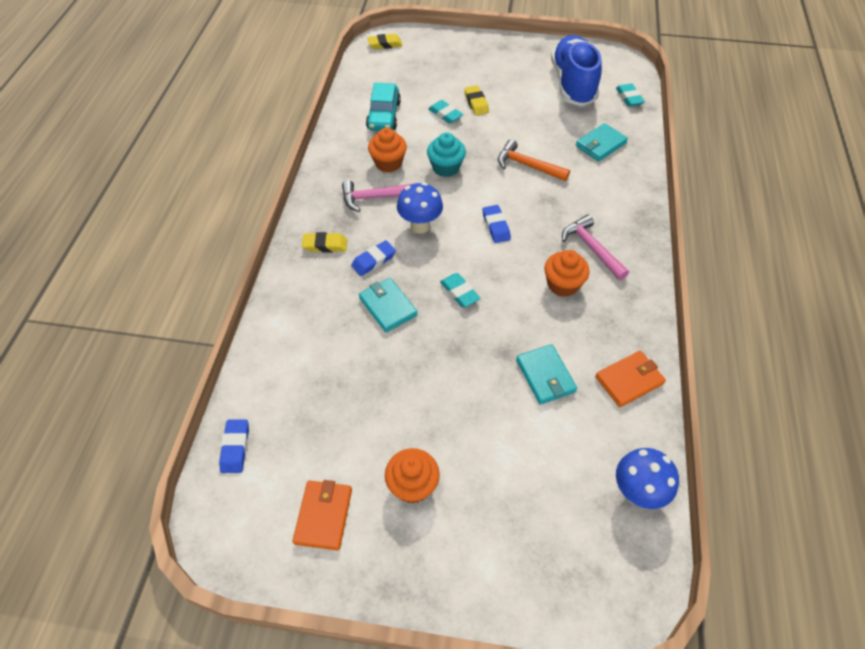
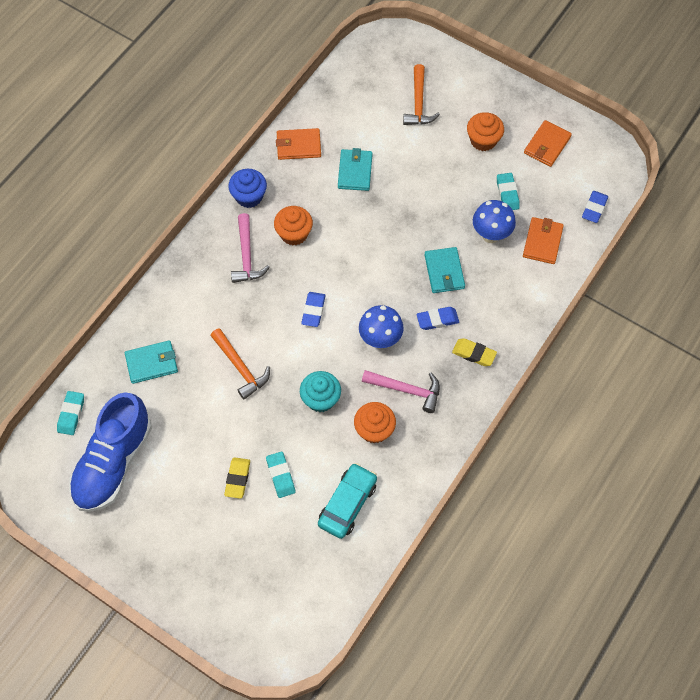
camera: 155 degrees left, 10 degrees up
yellow eraser [367,34,403,49] -> none
turquoise eraser [440,273,480,307] -> turquoise eraser moved to [497,173,520,210]
blue mushroom [616,448,679,509] -> blue mushroom moved to [473,200,516,243]
none -> blue cupcake [228,169,267,208]
none -> orange hammer [403,64,440,125]
none -> orange wallet [523,217,564,264]

